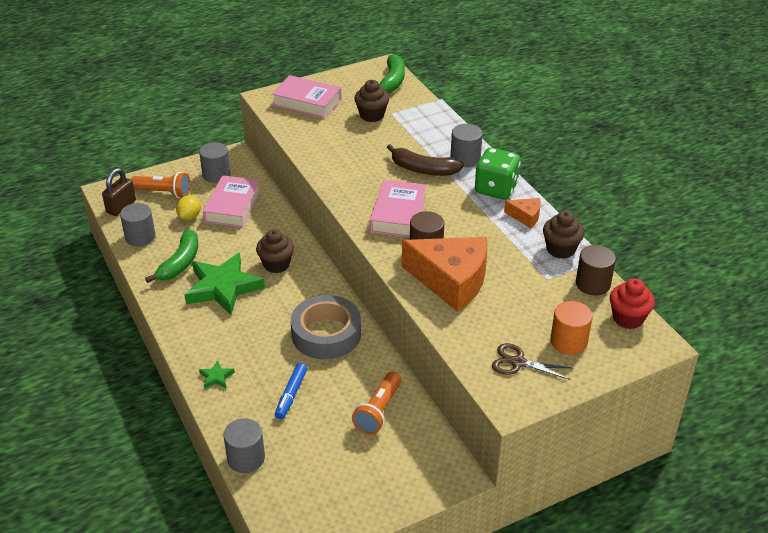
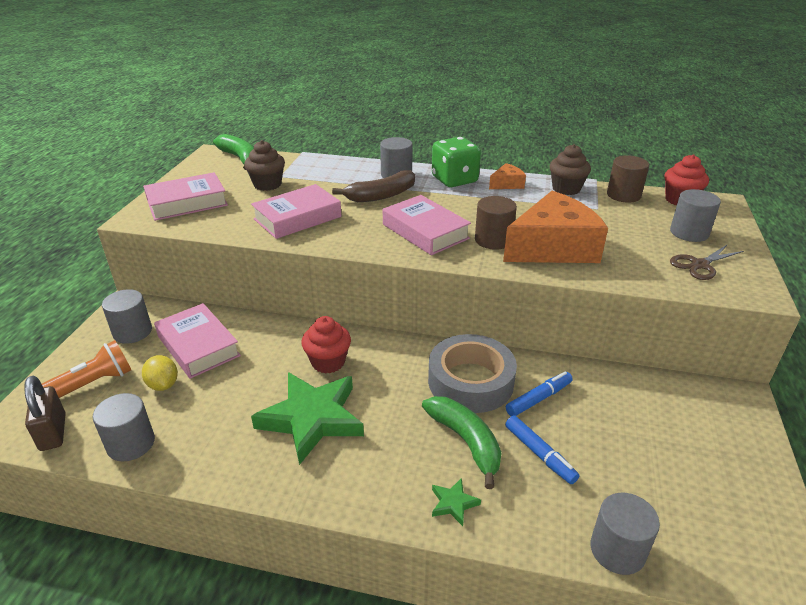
camera: 50 degrees left, 5 degrees down
green banana [145,229,198,283] -> green banana moved to [422,396,502,489]
brown cupcake [256,229,294,273] -> red cupcake [302,316,351,373]
orange flashlight [352,372,401,434] -> none
orange cylinder [550,301,593,355] -> grey cylinder [670,189,721,242]
none -> pink book [251,184,342,239]
none -> blue marker [506,372,573,416]

